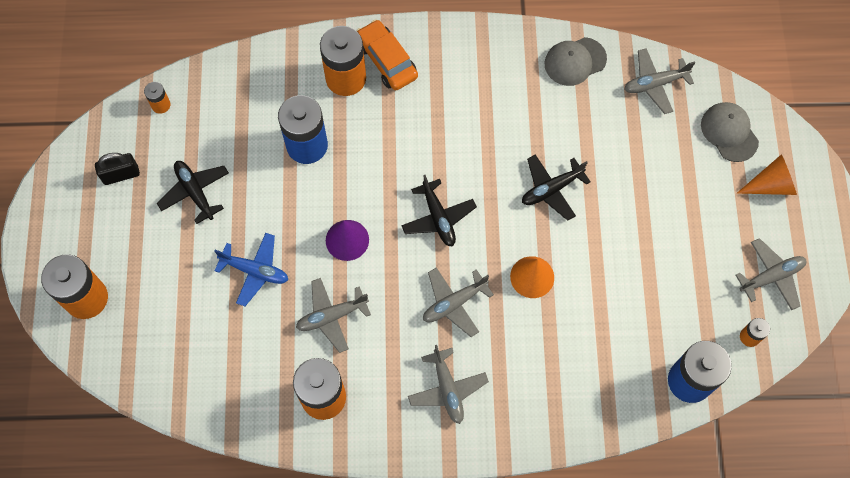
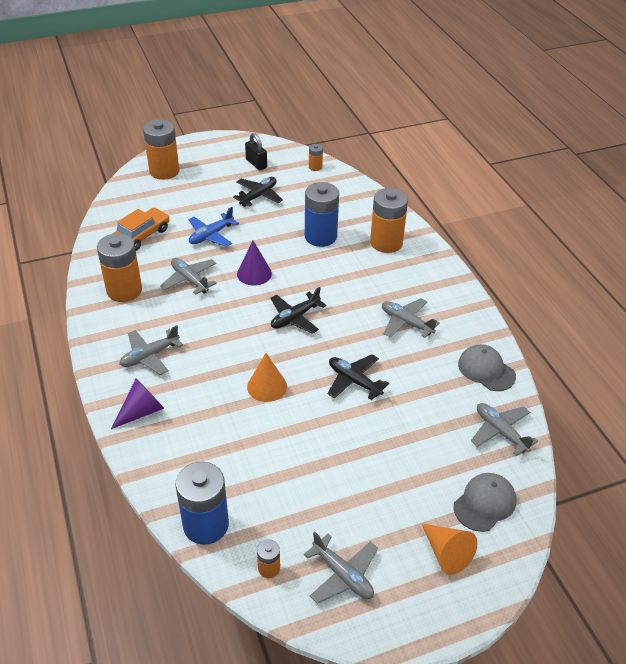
camera: 70 degrees right, 25 degrees down
blue plane [214,233,288,306] -> blue plane turned 45 degrees clockwise [188,207,239,247]
orange car [356,19,418,90] -> orange car moved to [112,208,169,251]
grey plane [423,268,494,337] -> grey plane moved to [382,298,440,338]
none -> purple cone [111,379,164,429]

